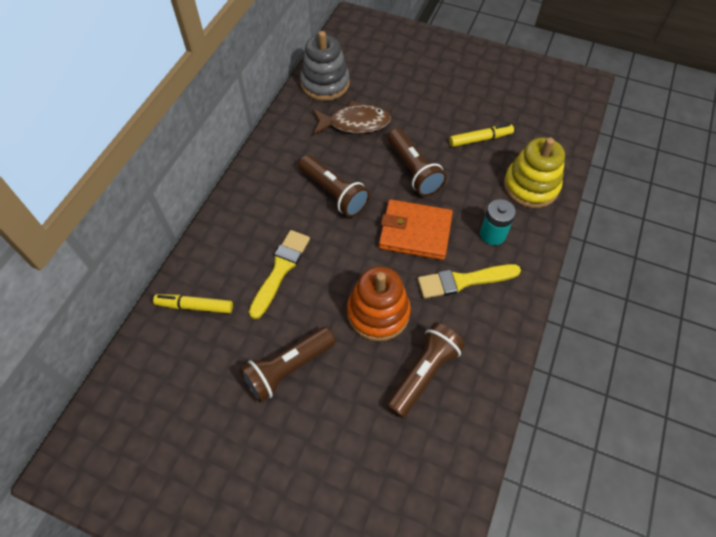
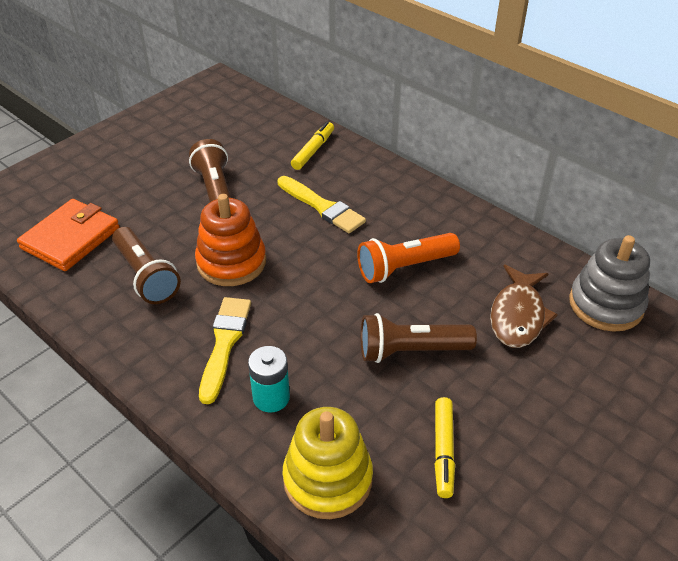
camera: 110 degrees right, 15 degrees down
brown flashlight [299,155,370,217] -> orange flashlight [357,233,460,283]
orange wallet [379,199,453,260] -> orange wallet moved to [17,199,120,271]

